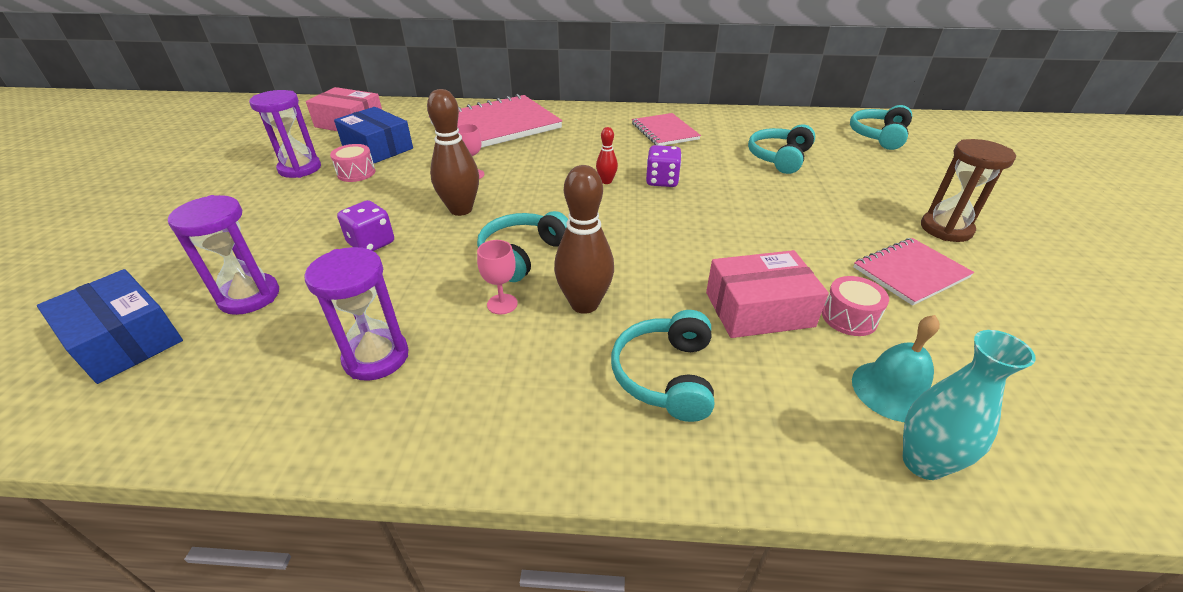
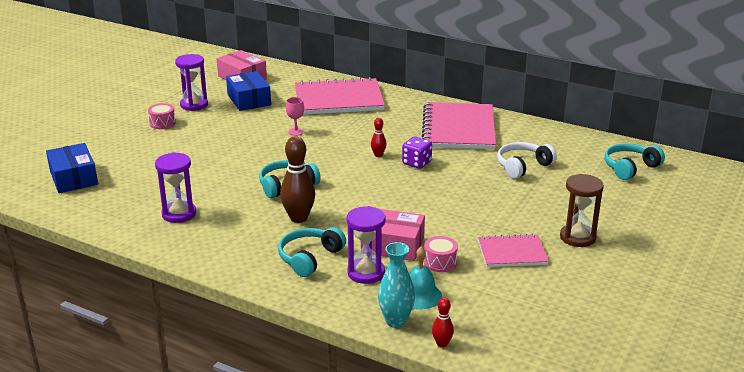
camera: 25 degrees right, 10 degrees down
purple hourglass [168,195,279,315] -> purple hourglass moved to [347,206,386,284]
pink drum [330,144,376,182] -> pink drum moved to [148,103,176,129]
purple dice [337,200,394,251] -> none
brown bowling pin [427,89,479,216] -> none
pink goblet [477,240,518,315] -> none
pink notebook [632,113,701,146] -> pink notebook [422,102,496,149], size x1.81
turquoise headphones [748,124,815,174] -> white headphones [497,142,557,179]
none -> red bowling pin [432,297,454,348]

